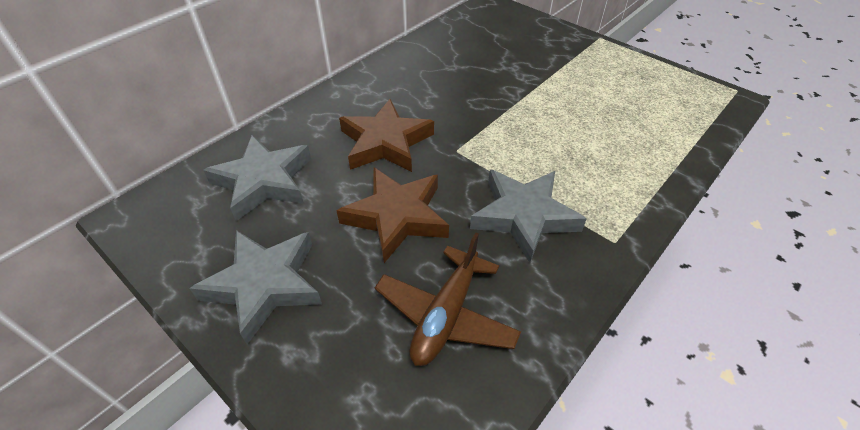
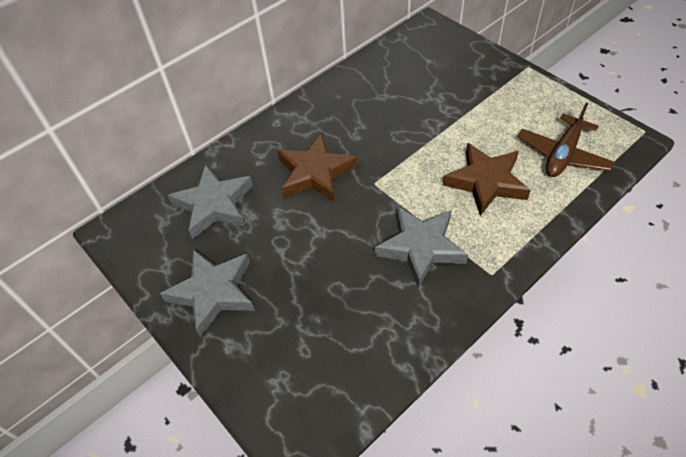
camera: 10 degrees right, 5 degrees up
brown star [336,168,449,263] -> brown star moved to [443,143,531,216]
brown plane [375,232,521,366] -> brown plane moved to [517,103,615,177]

